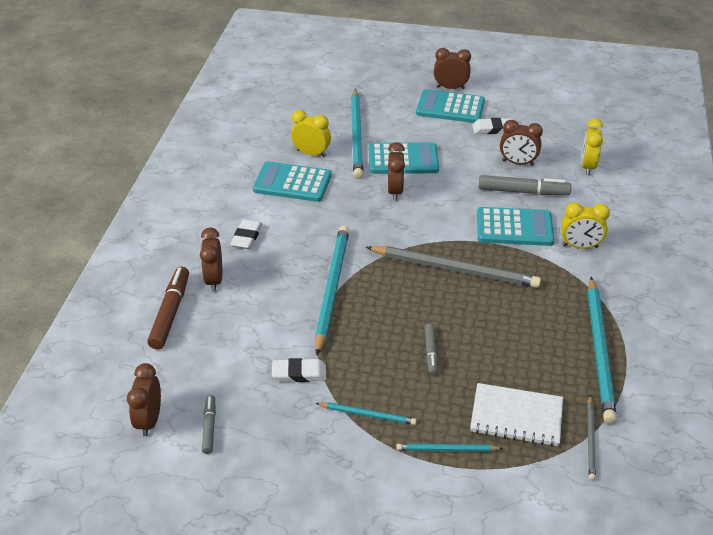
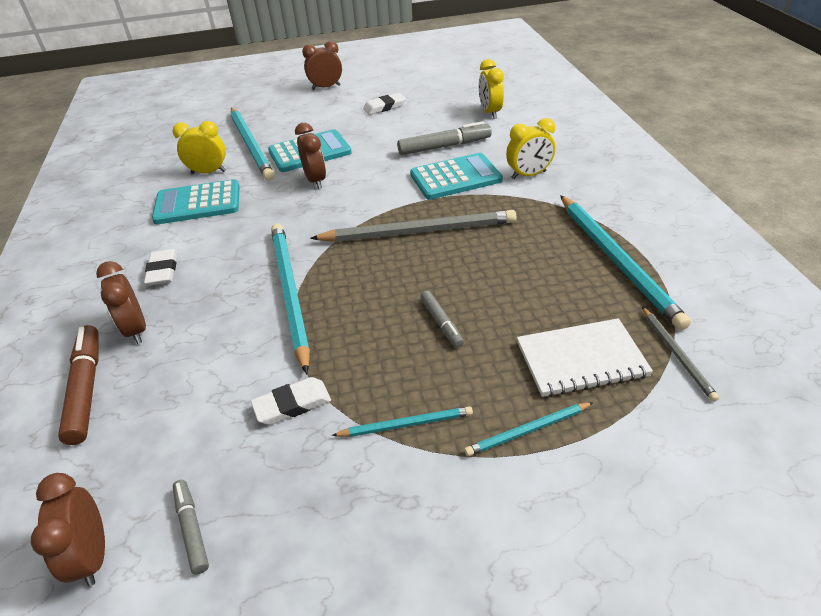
camera: 20 degrees left, 0 degrees up
turquoise calculator [416,89,485,123] -> none
brown clock [500,120,543,166] -> none

